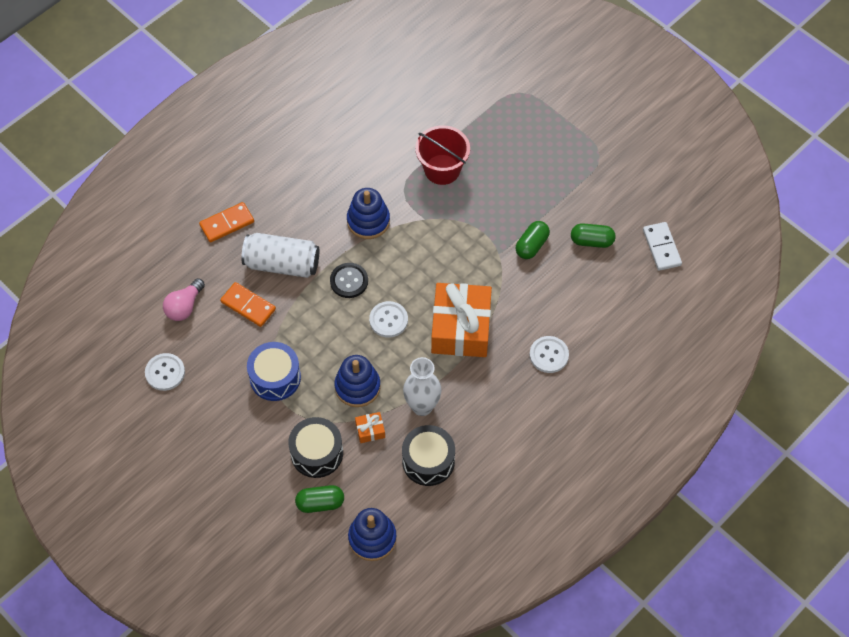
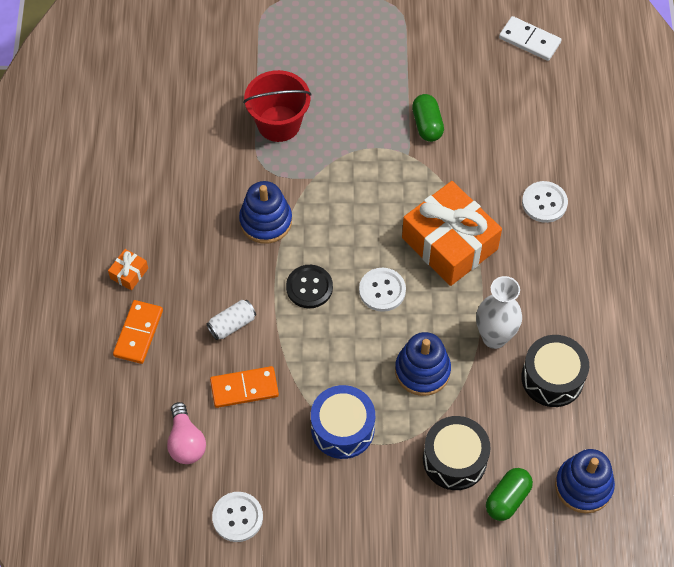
camera: 45 degrees left, 0 degrees up
white can [241,233,319,278] -> white can [207,300,256,340], size x0.52
orange gift [355,412,385,443] -> orange gift moved to [108,249,148,291]
green capsule [571,223,616,248] -> none

